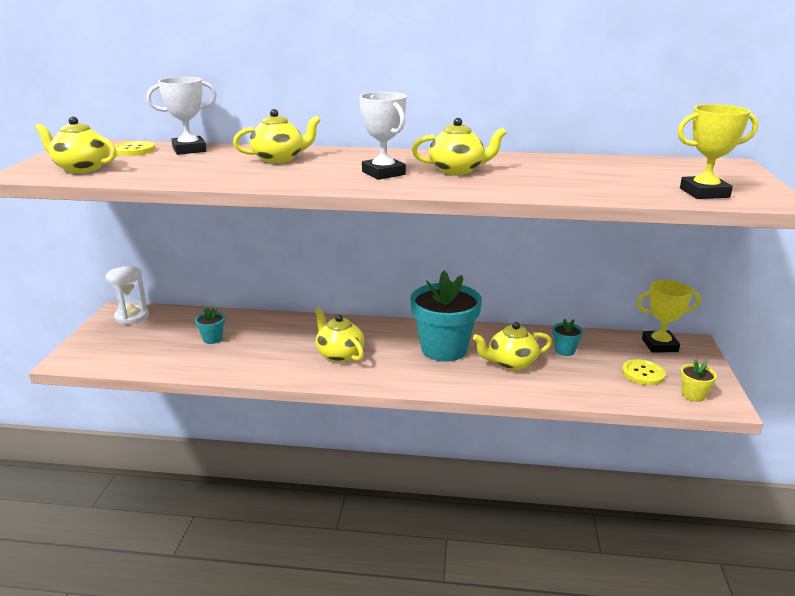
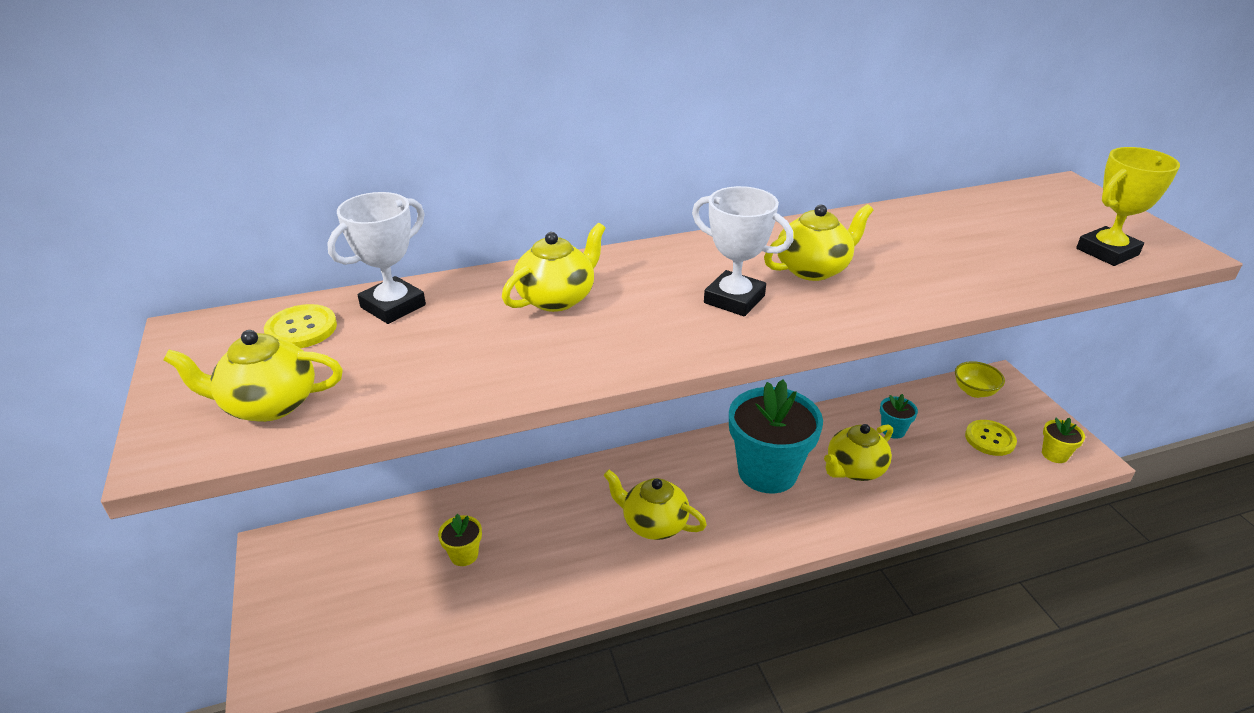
camera: 25 degrees left, 10 degrees up
white hourglass [106,266,149,324] -> none
turquoise flower pot [195,307,225,344] -> yellow flower pot [438,514,482,566]
yellow trophy [637,280,701,353] -> yellow bowl [955,361,1005,398]

